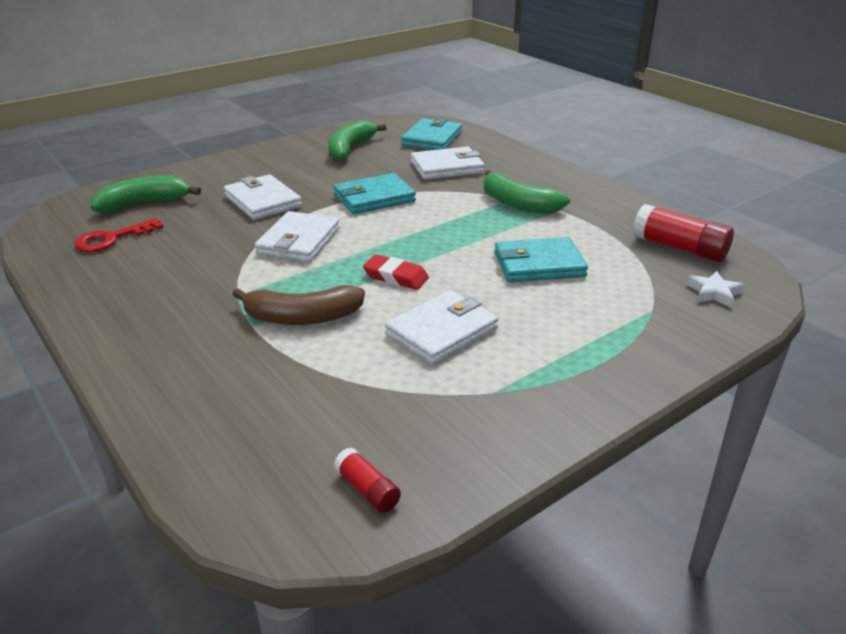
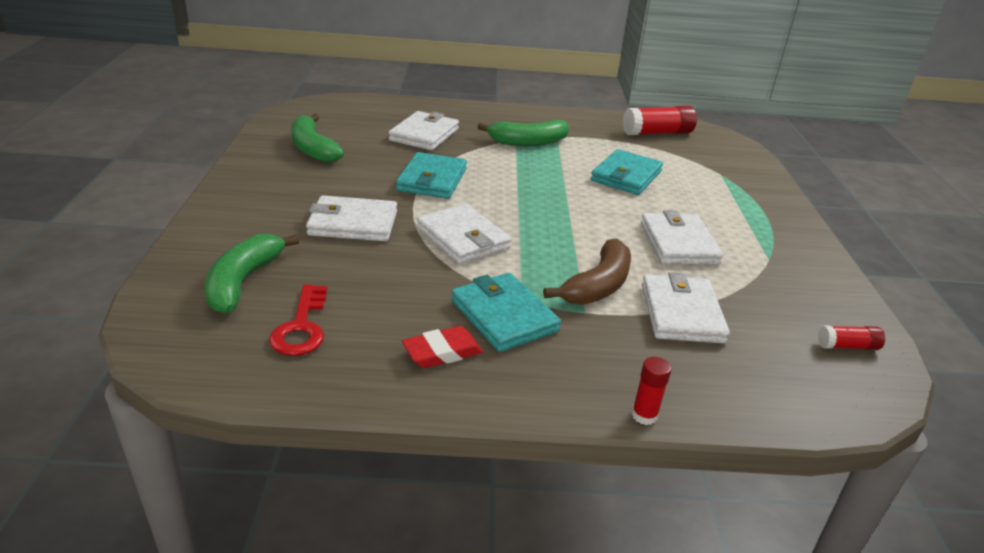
camera: 55 degrees left, 0 degrees up
red eraser [363,255,429,290] -> red eraser moved to [402,326,483,368]
turquoise wallet [401,118,462,150] -> turquoise wallet moved to [451,273,561,352]
white star [687,271,744,308] -> none
none -> red glue stick [632,357,671,425]
none -> white wallet [642,272,730,343]

